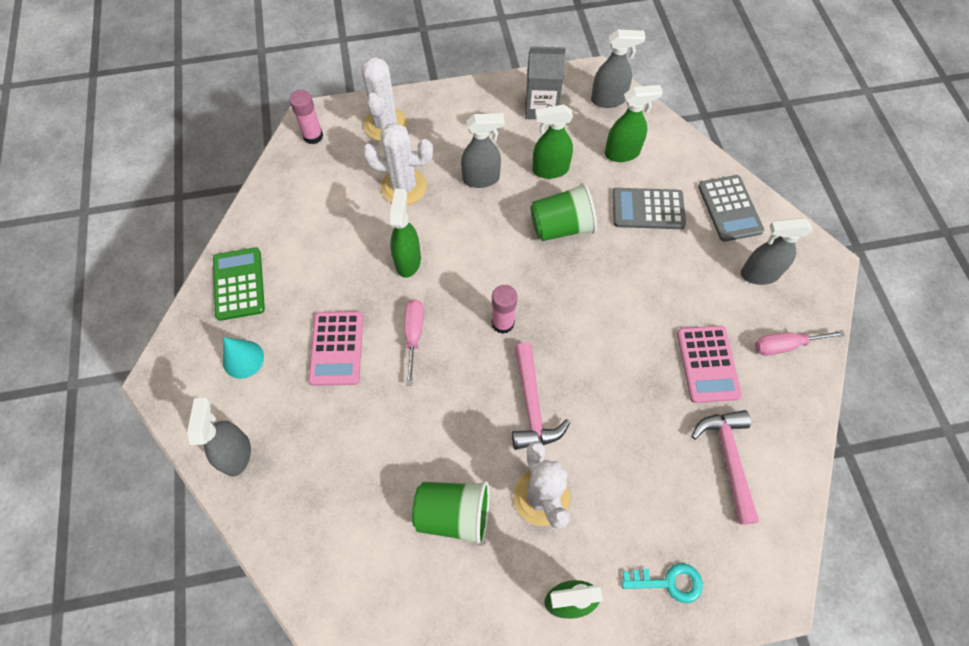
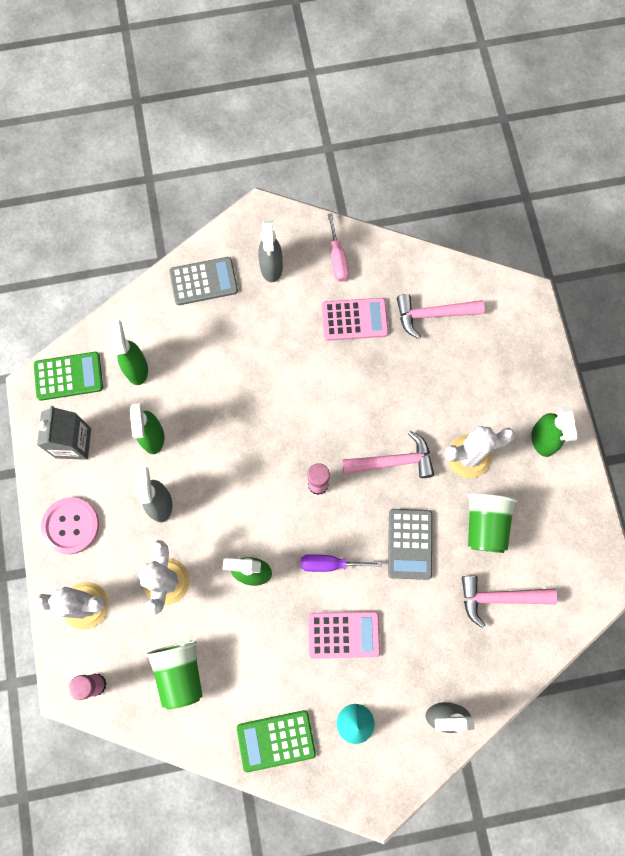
camera: 90 degrees left, 10 degrees up
pink screwdriver [404,299,424,386] -> purple screwdriver [301,554,382,572]
green cup [530,183,597,241] -> green cup moved to [146,641,203,710]
grey spray bottle [591,30,646,108] -> green calculator [34,352,103,401]
grey calculator [612,188,686,229] -> grey calculator moved to [388,509,432,580]
turquoise key [622,563,703,603] -> none
none -> pink button [41,497,99,554]
none -> pink hammer [462,576,558,628]

